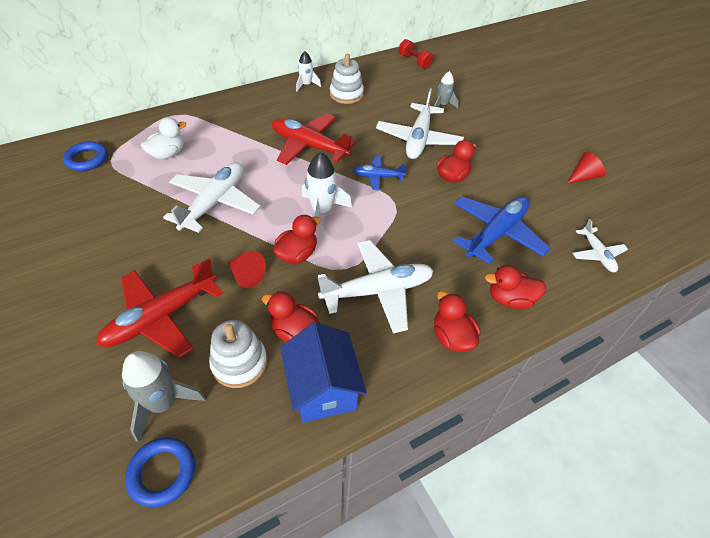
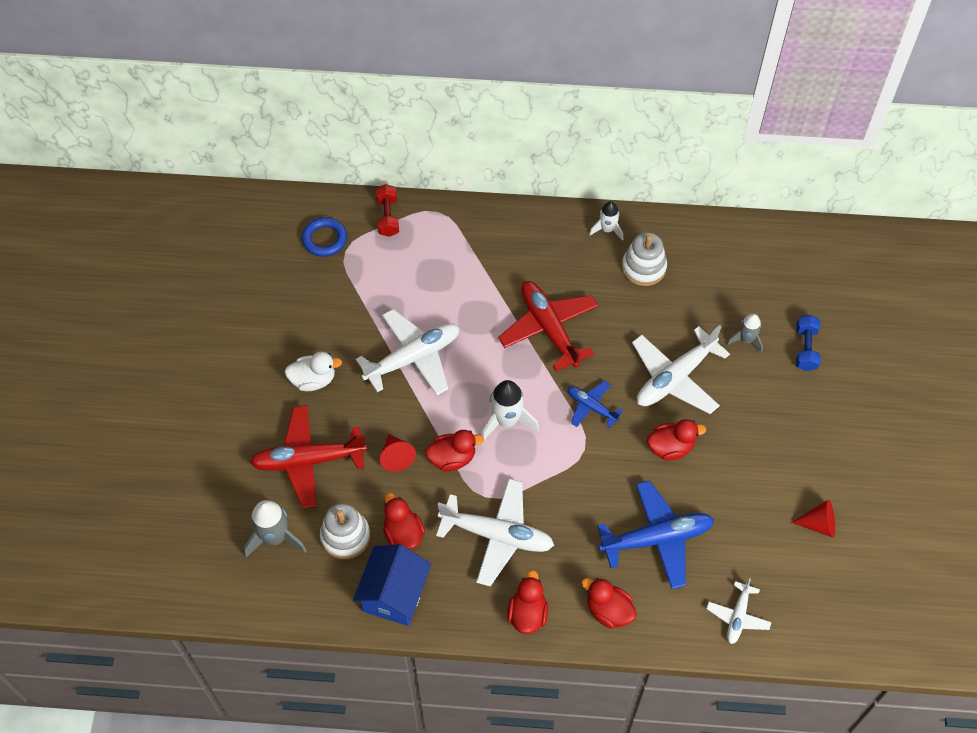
camera: 35 degrees right, 10 degrees up
blue ring [125,437,195,507] -> none
white duck [141,117,186,159] -> white duck moved to [285,352,342,391]
red dumbbell [399,39,433,69] -> red dumbbell moved to [376,184,399,237]
none -> blue dumbbell [796,315,821,371]

